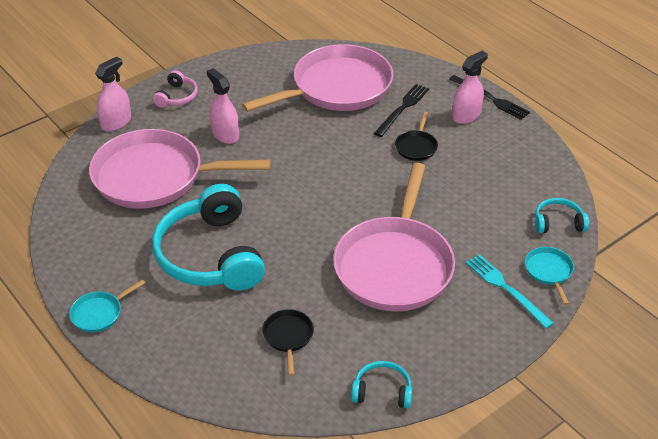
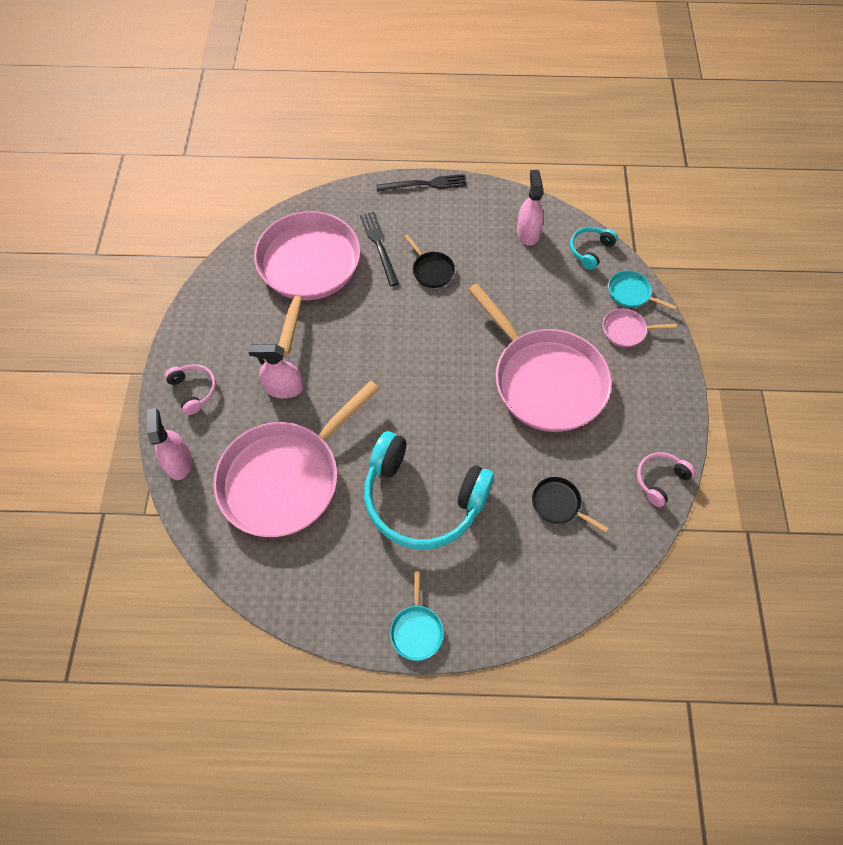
camera: 50 degrees left, 20 degrees up
turquoise headphones [351,361,412,408] -> pink headphones [637,452,695,507]
pink spray bottle [452,51,488,124] -> pink spray bottle moved to [517,170,544,246]
turquoise fork [466,254,554,329] -> pink pan [603,309,677,347]

